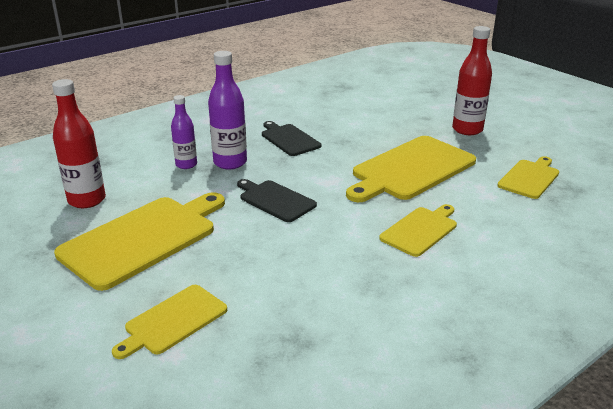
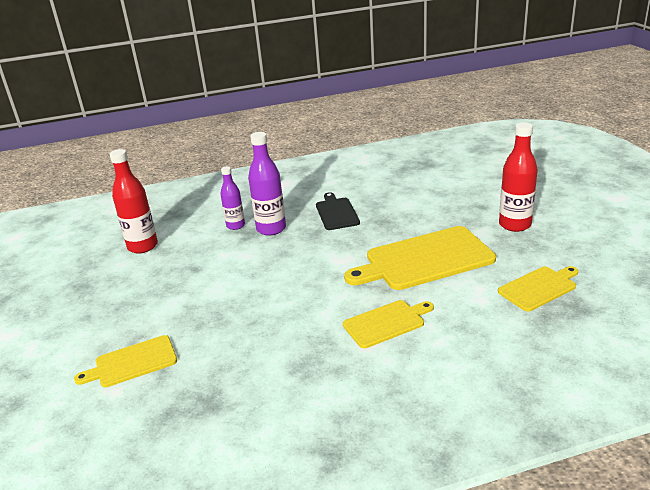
camera: 25 degrees right, 0 degrees up
yellow cutting board [54,192,225,291] -> none
black cutting board [237,179,317,222] -> none

